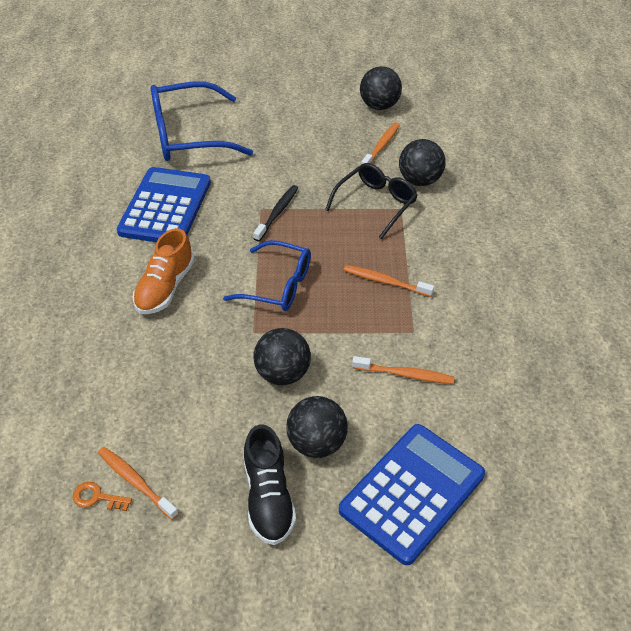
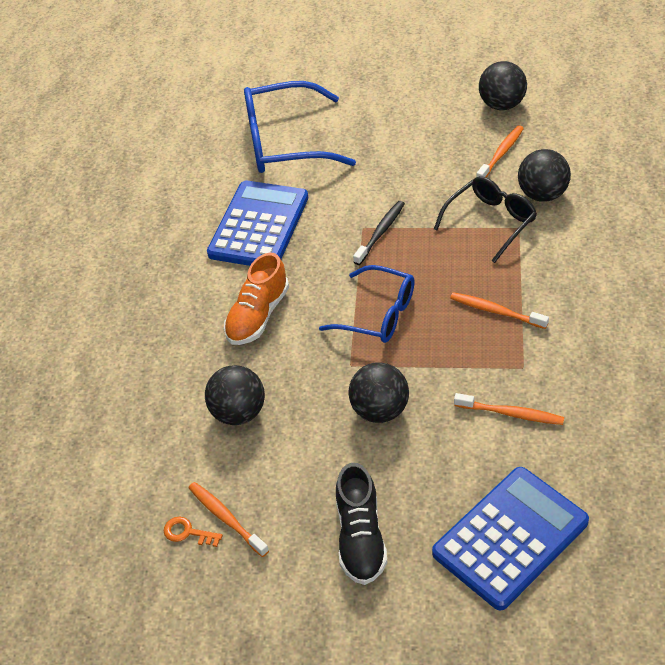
camera: 10 degrees right, 0 degrees up
black ball [286,396,348,458] -> black ball moved to [205,365,265,425]

